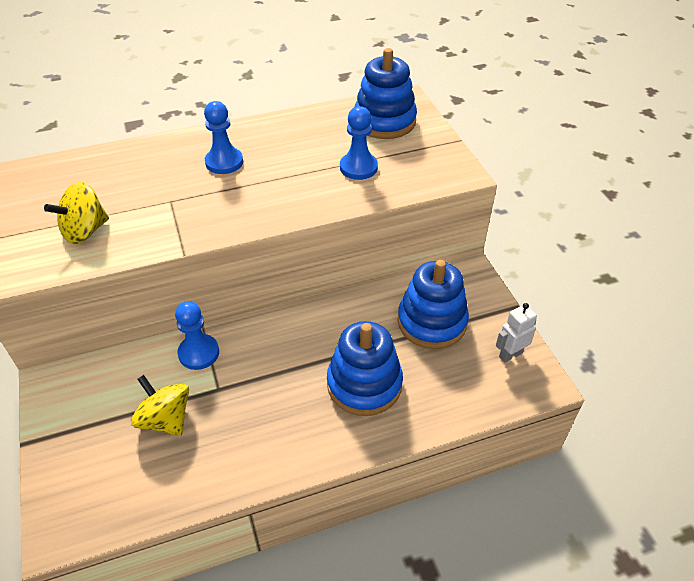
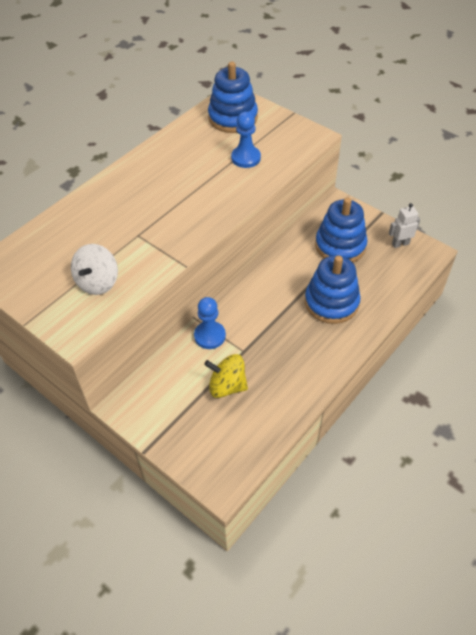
camera: 30 degrees left, 5 degrees up
yellow spinning top [44,182,109,244] -> white spinning top [71,244,118,295]
blue pawn [204,101,243,174] -> none
white robot [496,303,537,363] -> white robot turned 45 degrees clockwise [389,203,420,248]

